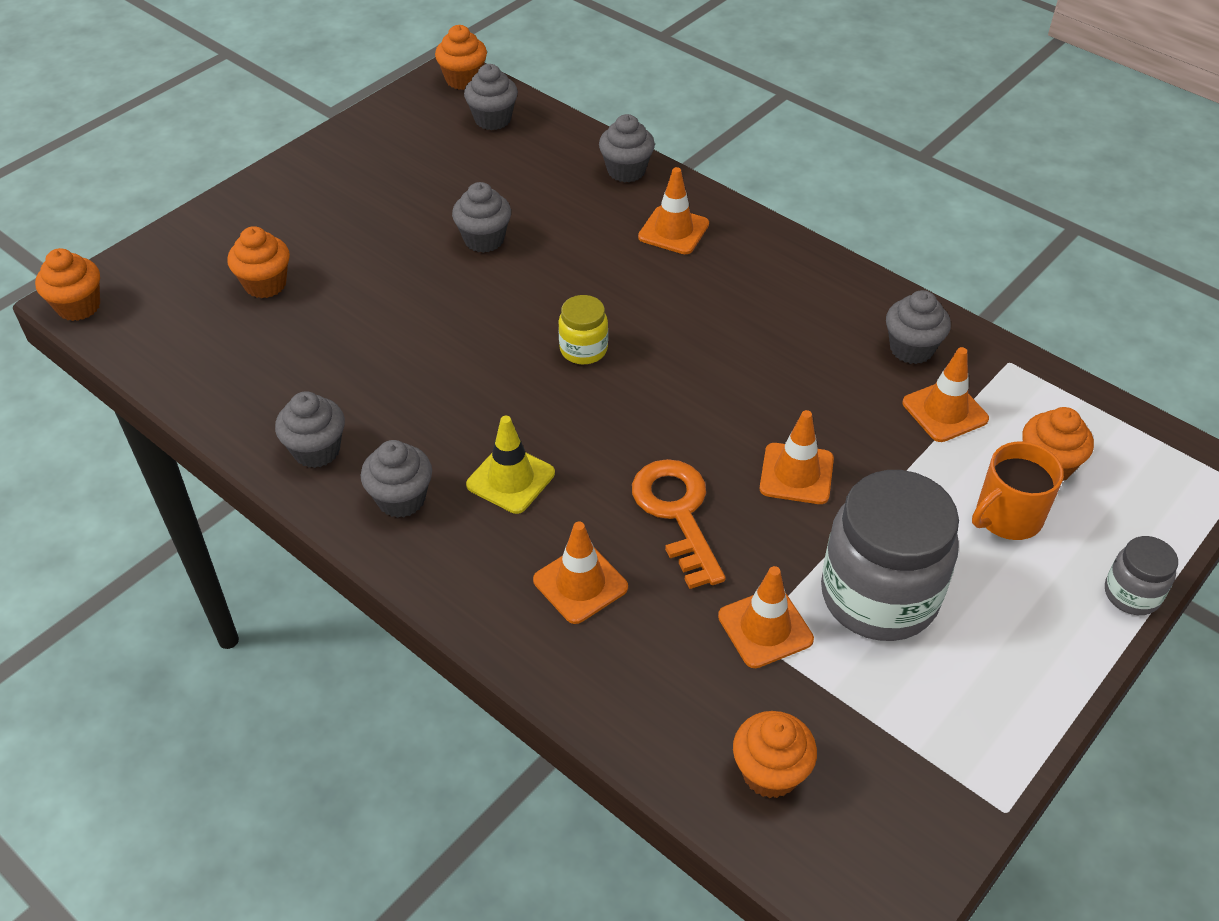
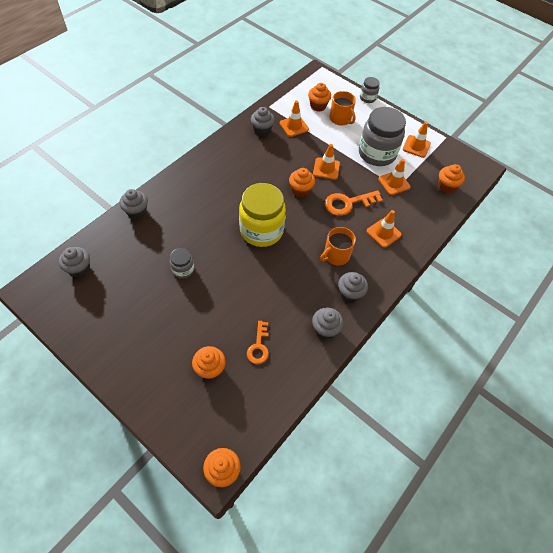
camera: 95 degrees left, 10 degrees up
orange cupcake [435,25,487,90] -> orange cupcake moved to [289,168,315,198]
grey cupcake [452,182,511,253] -> grey jar [170,248,194,279]
yellow traffic cone [466,416,555,514] -> orange mug [320,227,356,266]
yellow jar [558,295,608,364] -> yellow jar [239,183,286,247], size x2.10
orange traffic cone [638,167,709,254] -> orange traffic cone moved to [403,122,431,158]
none -> orange key [247,321,269,364]

